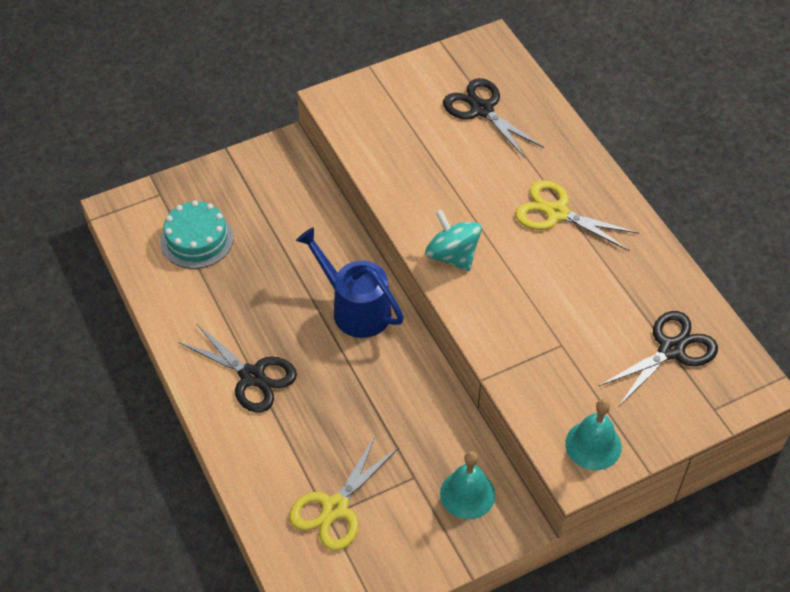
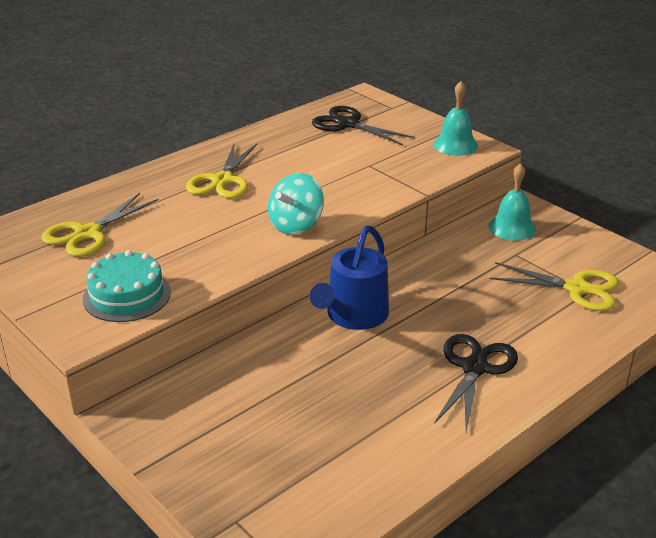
camera: 105 degrees left, 20 degrees down
turquoise cake [160,200,234,269] -> turquoise cake moved to [83,250,171,322]
black scissors [443,78,544,159] -> yellow scissors [41,193,158,257]

